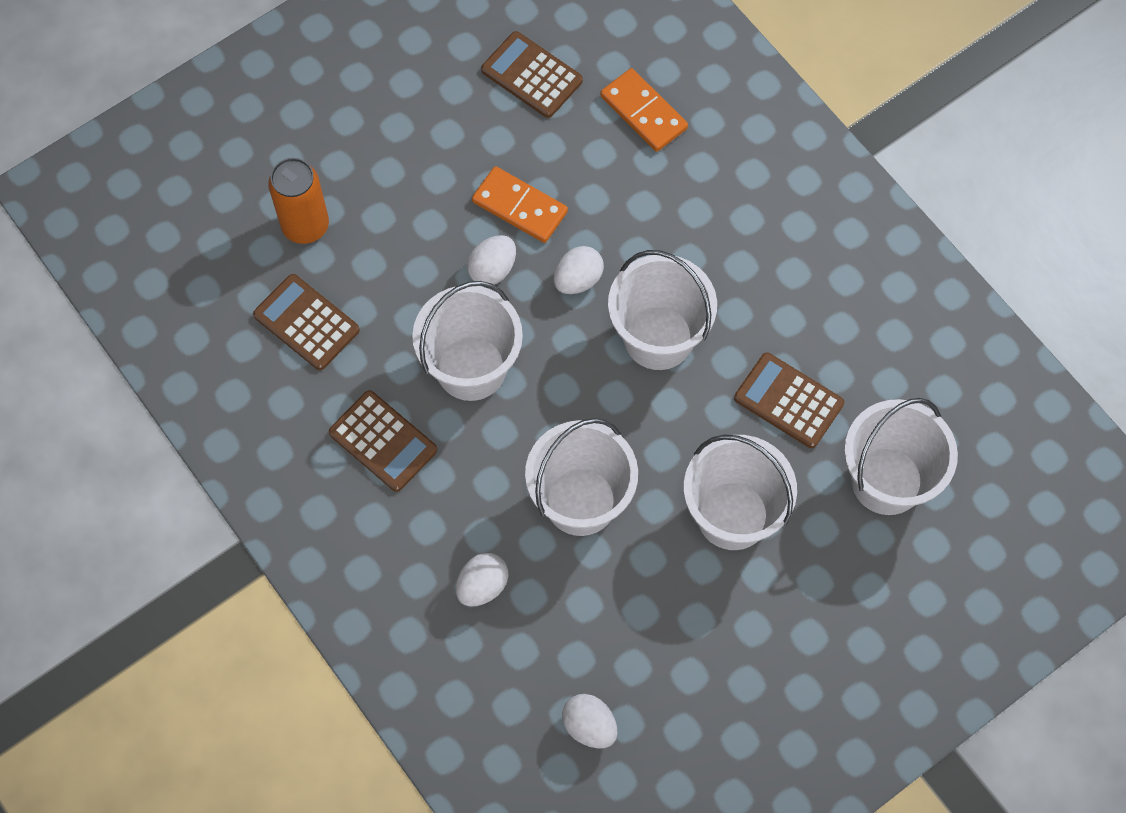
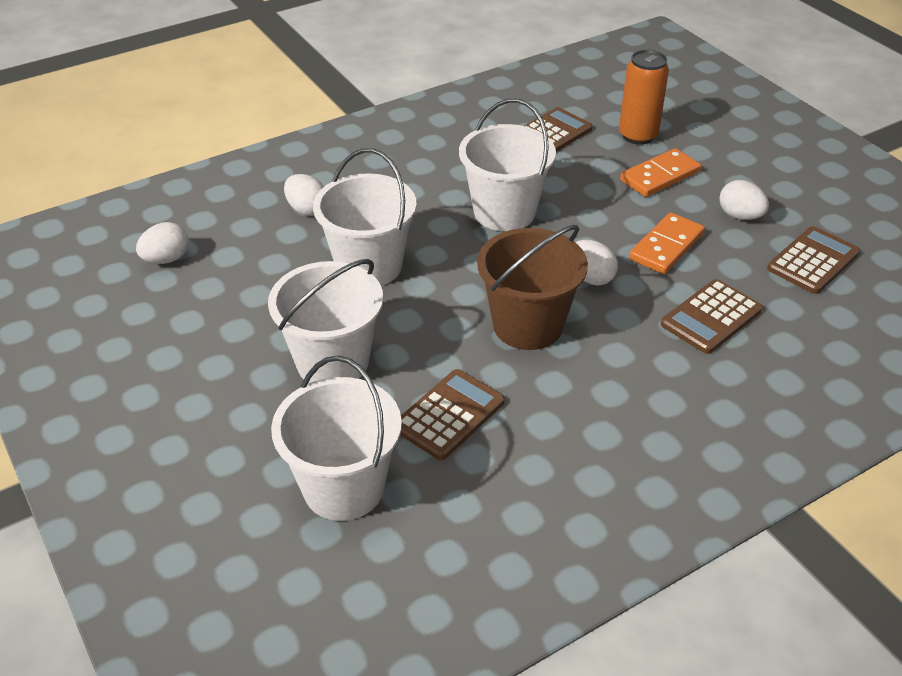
camera: 95 degrees right, 25 degrees down
brown calculator [329,390,437,492] -> brown calculator moved to [661,279,763,354]
white egg [467,235,516,285] -> white egg moved to [719,180,769,220]
orange domino [600,68,688,152] -> orange domino moved to [620,148,701,197]
white bucket [608,250,717,370] -> brown bucket [477,225,588,350]

